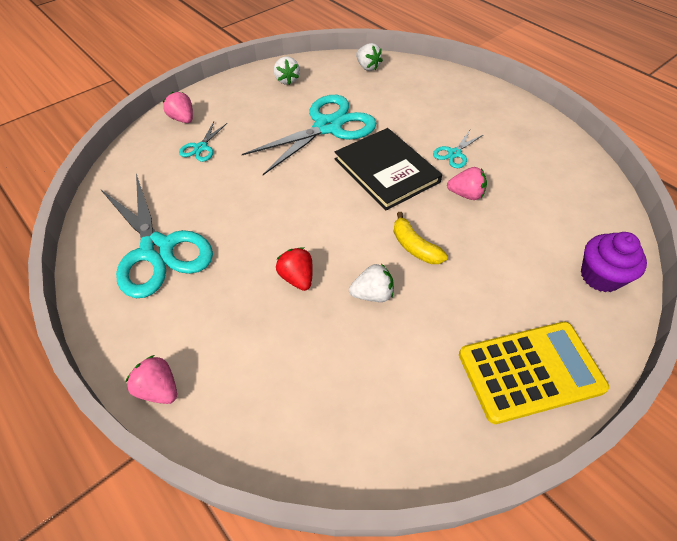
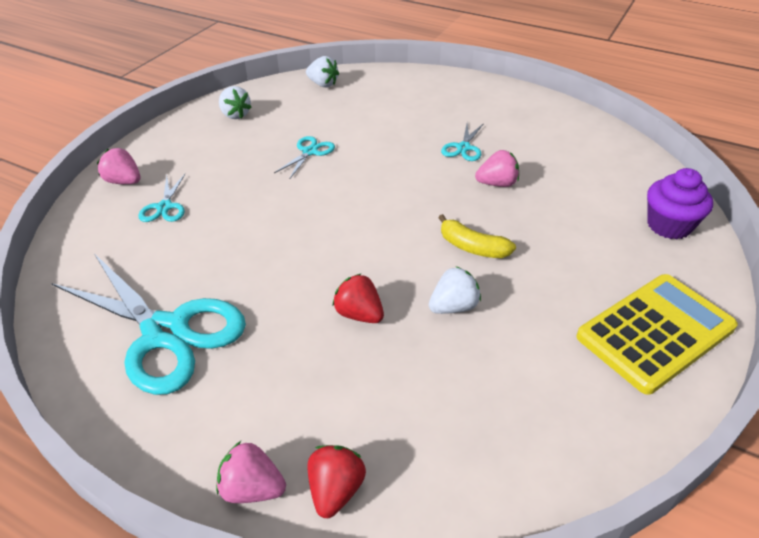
camera: 20 degrees left, 10 degrees down
turquoise scissors [242,95,377,175] -> turquoise scissors [274,136,335,178], size x0.44
black book [334,128,442,210] -> none
none -> red strawberry [308,445,366,518]

